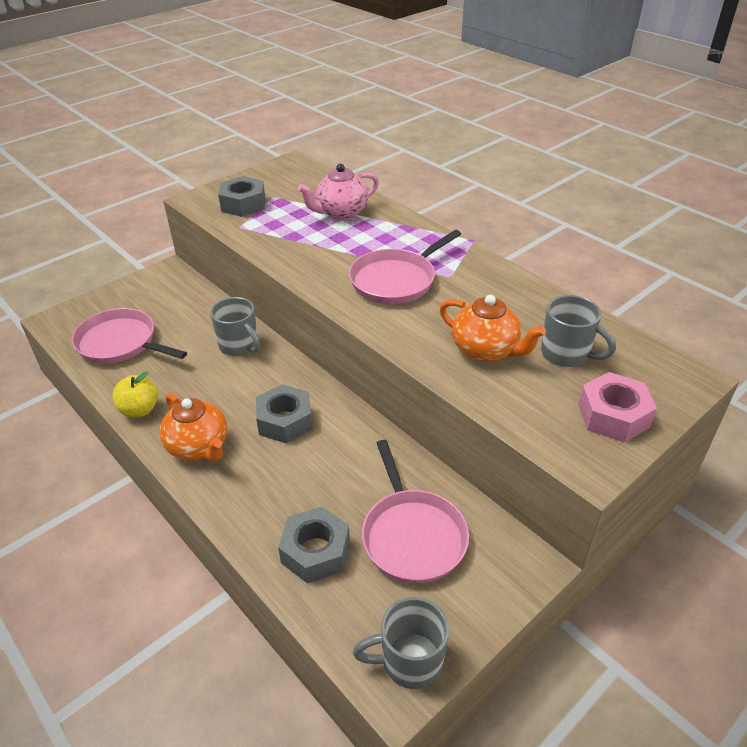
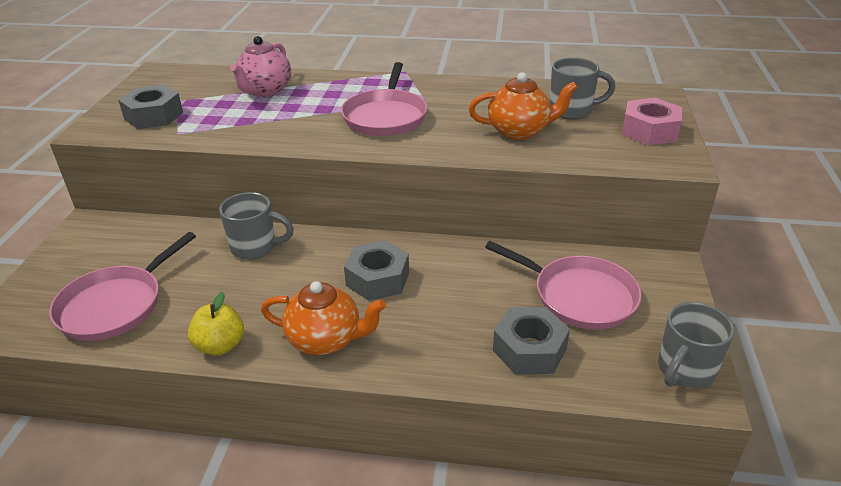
camera: 40 degrees left, 5 degrees down
pink pan [72,308,187,364] -> pink pan turned 45 degrees counterclockwise [49,232,196,341]

